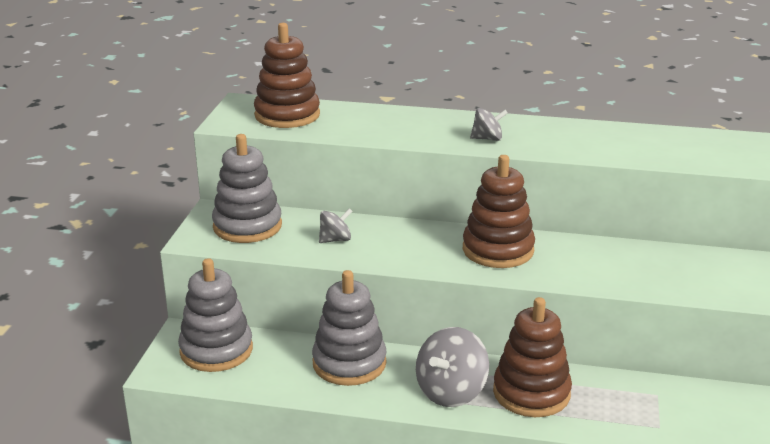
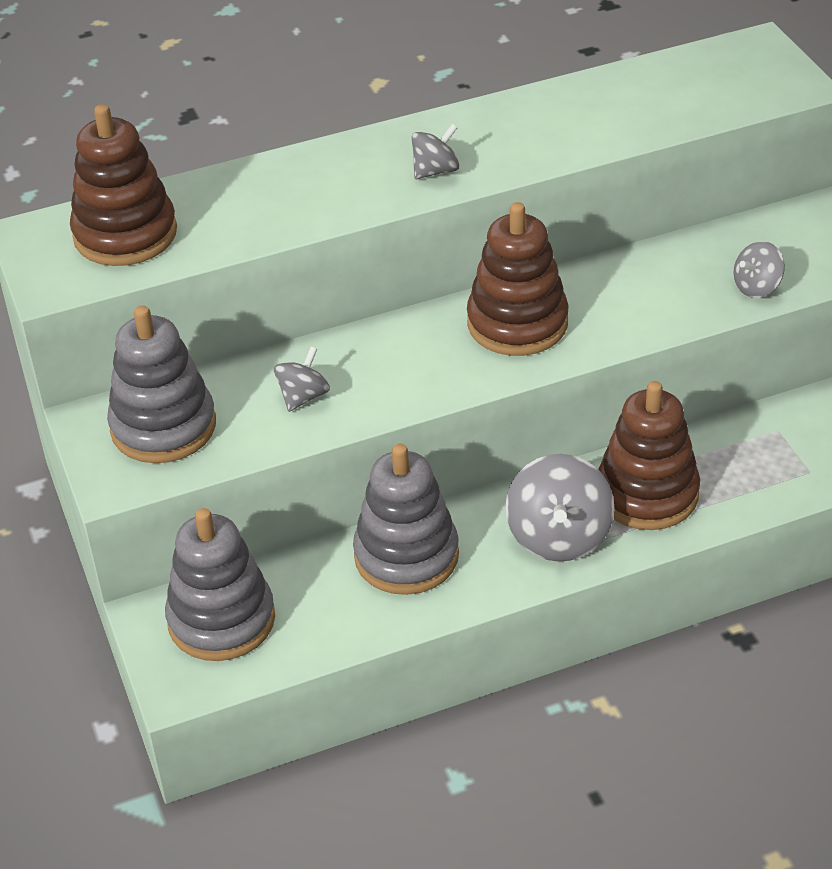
camera: 30 degrees left, 15 degrees up
none -> grey spinning top [734,241,785,298]

